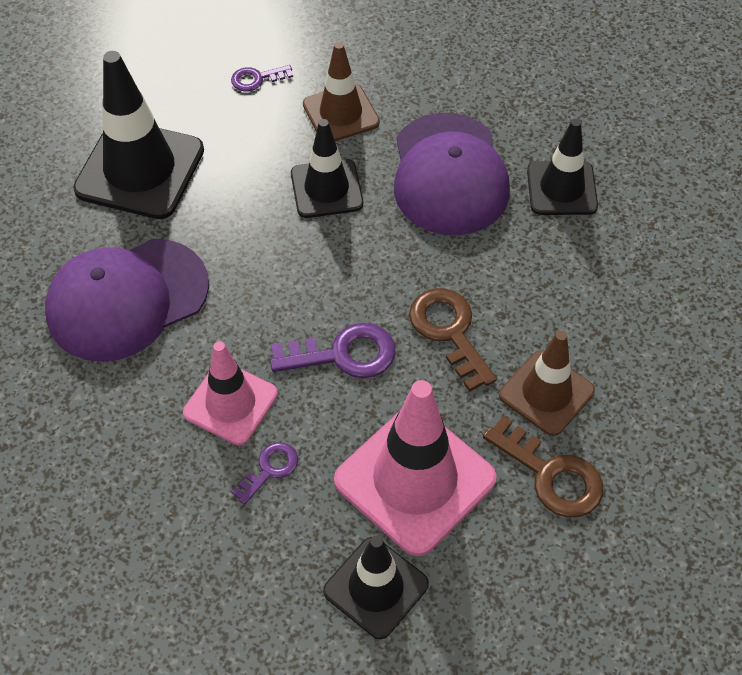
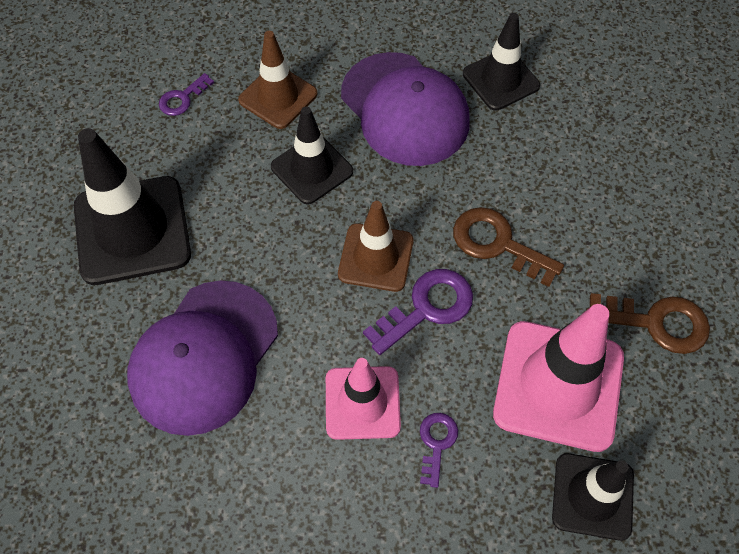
camera: 30 degrees left, 5 degrees up
brown traffic cone [499,331,595,436] -> brown traffic cone moved to [338,201,414,292]

